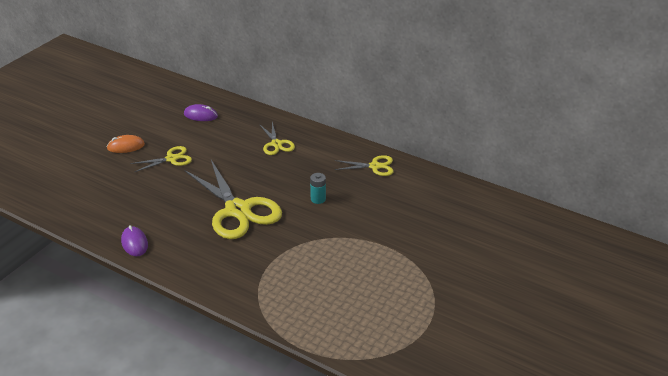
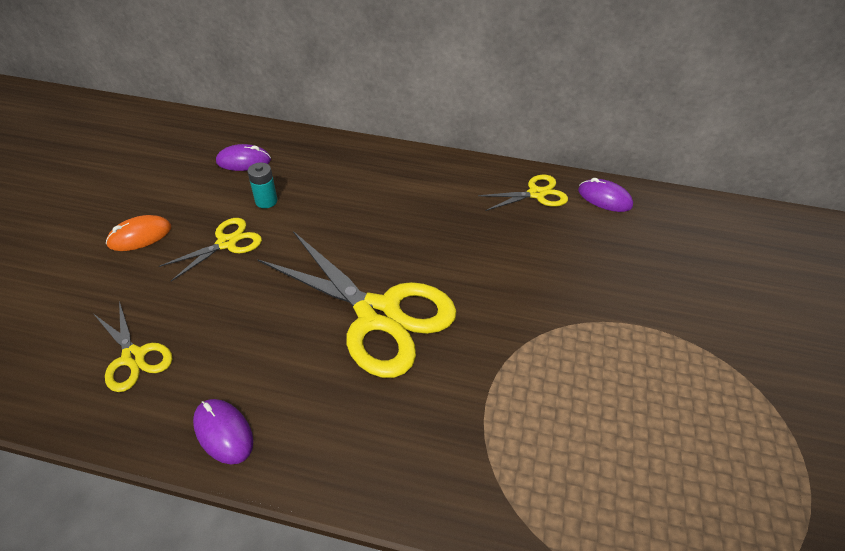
camera: 20 degrees left, 10 degrees up
yellow scissors [259,122,295,155] -> yellow scissors moved to [94,301,172,392]
turquoise battery [310,173,326,204] -> turquoise battery moved to [248,163,277,208]
none -> purple mouse [578,178,633,212]

